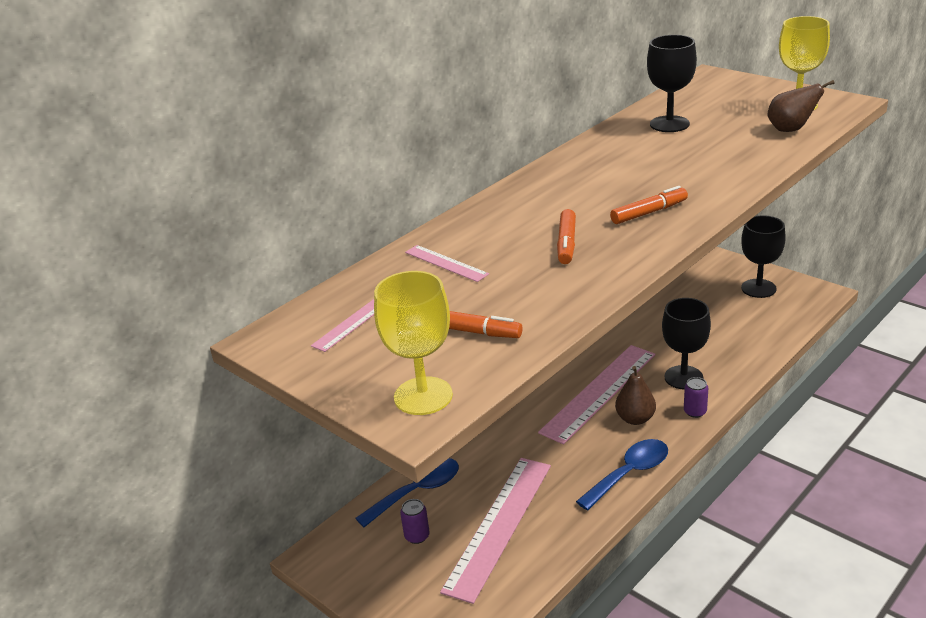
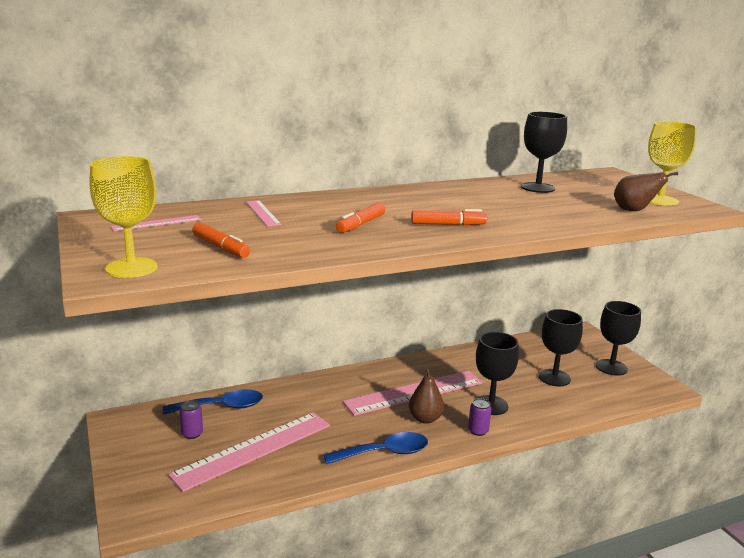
camera: 20 degrees right, 10 degrees down
none -> black goblet [539,309,583,386]

